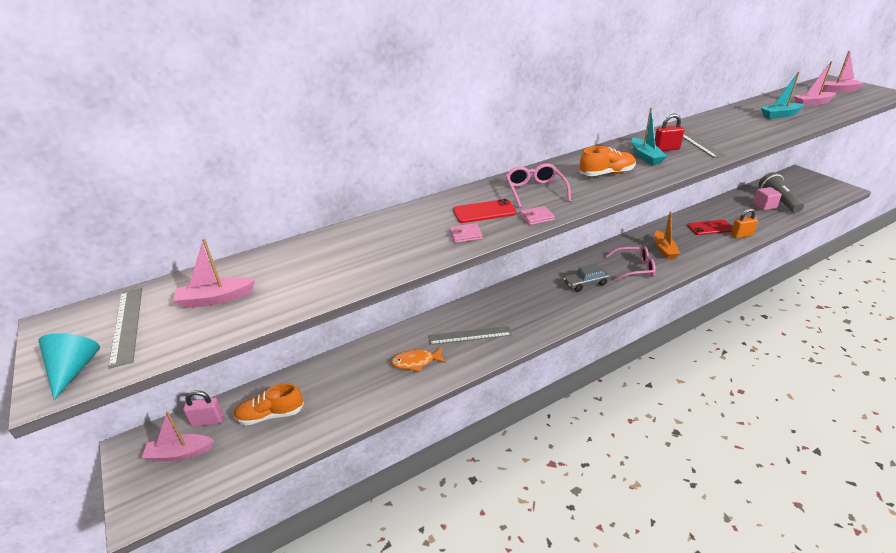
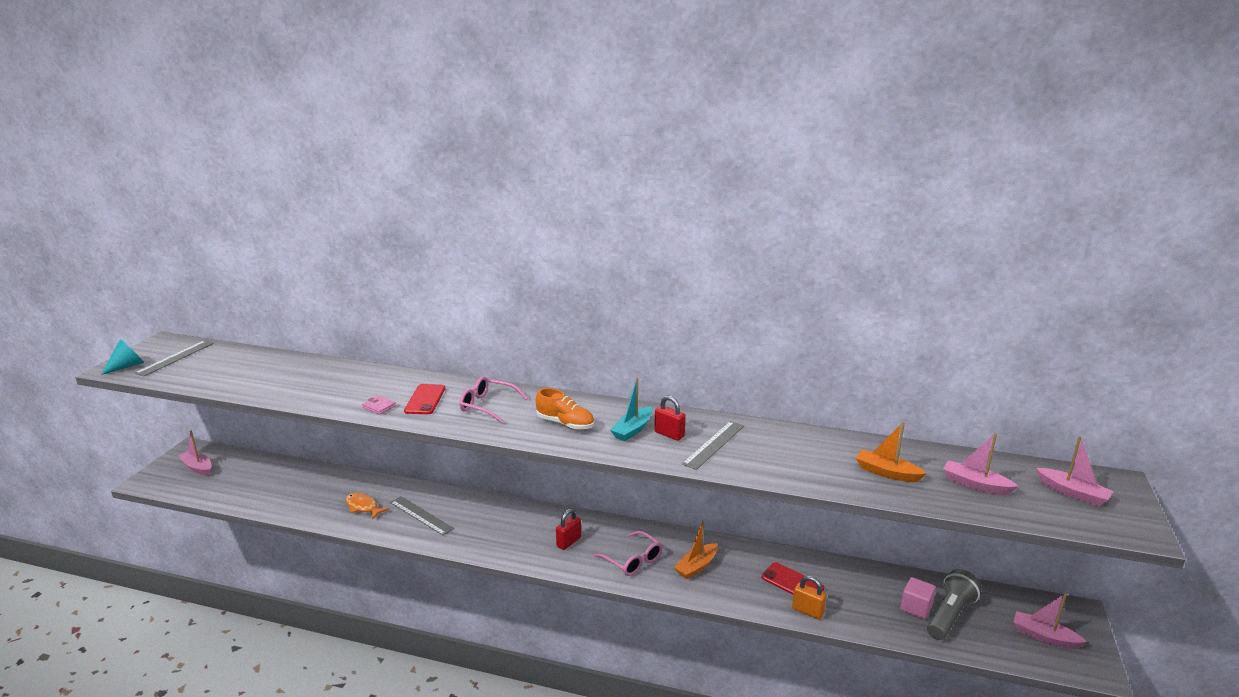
camera: 45 degrees right, 10 degrees down
pink boat [173,239,255,308] -> pink boat moved to [1014,593,1087,649]
pink padlock [183,390,223,427] -> none
orange shoe [234,383,304,425] -> none
red phone [453,199,517,223] -> red phone turned 60 degrees clockwise [404,384,445,414]
pink glasses [506,163,571,208] -> pink glasses turned 105 degrees counterclockwise [459,376,528,424]
pink wallet [520,206,555,225] -> none
grey car [563,263,611,292] -> red padlock [556,509,581,550]
turquoise boat [761,72,804,119] -> orange boat [856,422,927,482]

